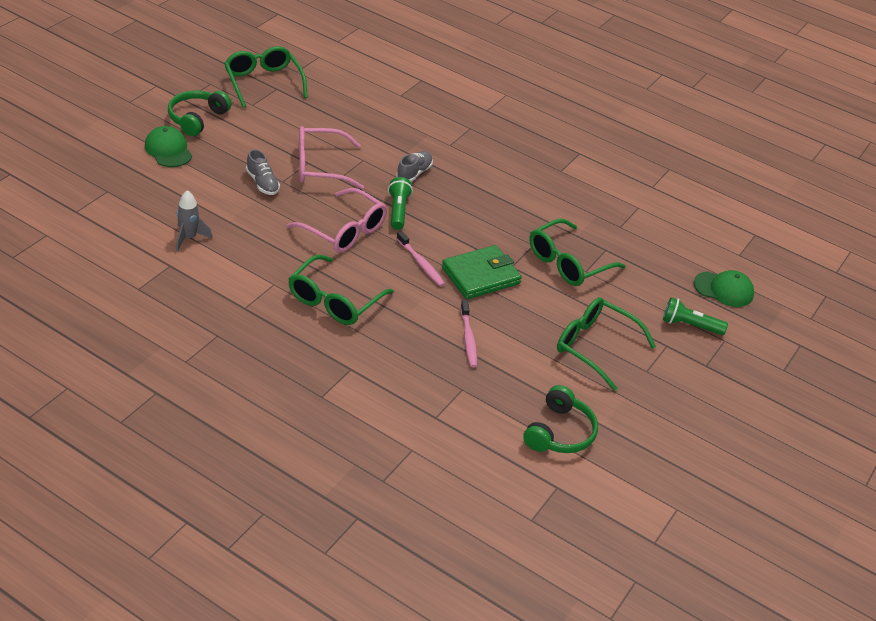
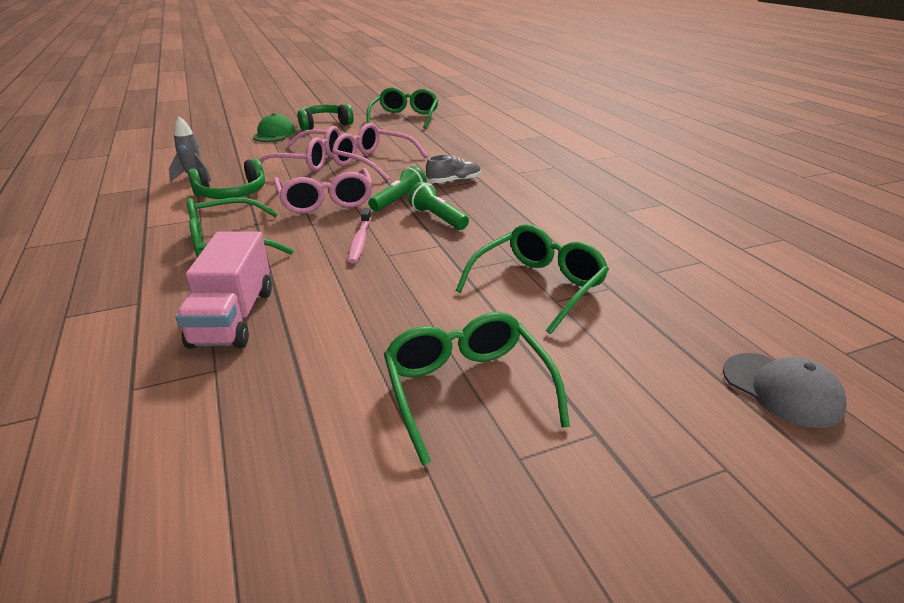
camera: 40 degrees right, 10 degrees down
grey shoe [246,149,280,195] -> pink glasses [259,126,341,171]
green wallet [442,245,522,299] -> none
pink toothbrush [461,300,477,367] -> none
green headphones [523,385,598,453] -> green headphones moved to [188,158,265,199]
green glasses [529,219,625,286] -> green glasses turned 135 degrees clockwise [456,224,609,334]
green flashlight [663,297,728,335] -> green flashlight moved to [408,182,469,230]
green cap [694,270,754,307] -> grey cap [723,353,847,428]
none -> pink truck [175,231,272,348]

